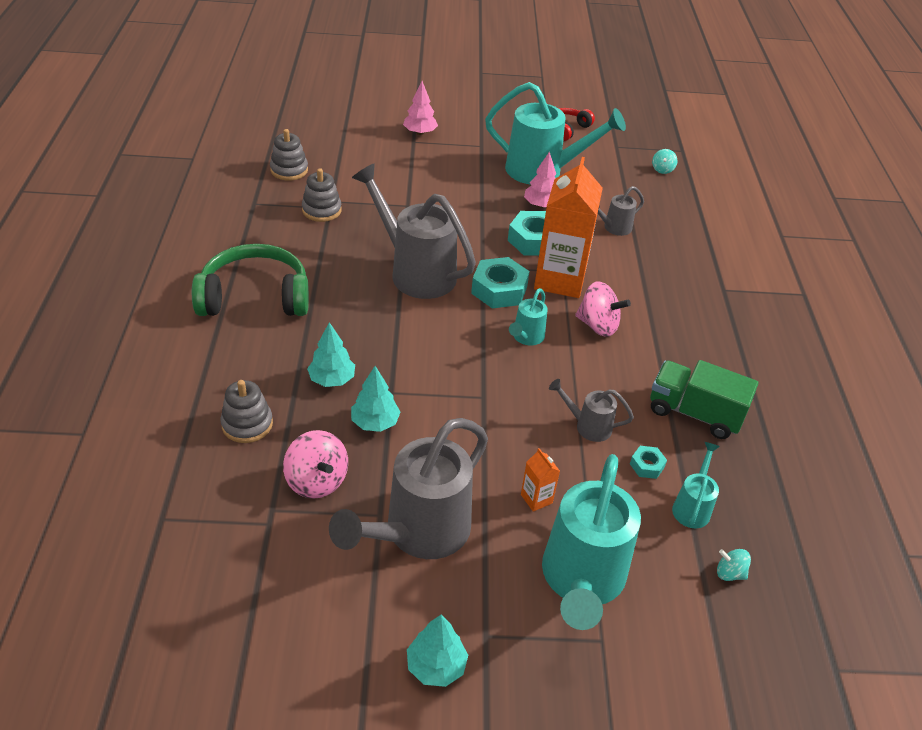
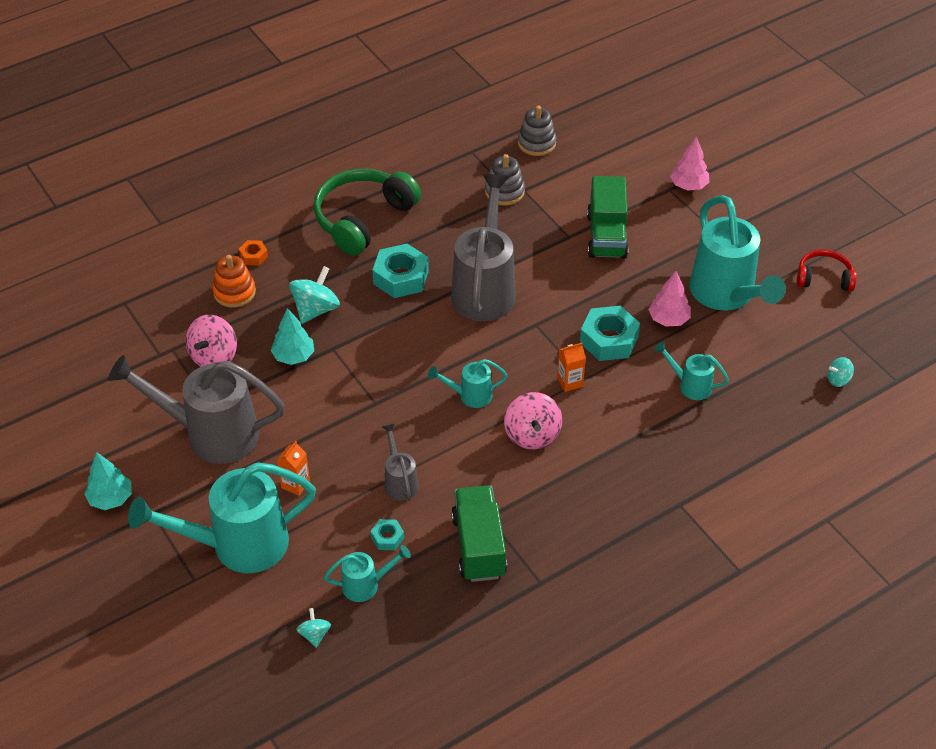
camera: 60 degrees right, 5 degrees up
green headphones [192,244,309,316] -> green headphones turned 105 degrees counterclockwise [314,169,421,256]
grey stacking toy [220,380,273,443] -> orange stacking toy [213,255,256,308]
turquoise tree [307,322,355,387] -> turquoise spinning top [289,266,340,324]
turquoise nut [471,257,530,309] -> turquoise nut moved to [372,244,429,298]
orange carton [534,157,603,298] -> orange carton [557,343,586,392], size x0.41
grey watering can [598,186,644,236] -> turquoise watering can [654,341,729,400]
none -> orange nut [239,240,268,265]
none -> green truck [587,176,629,259]

